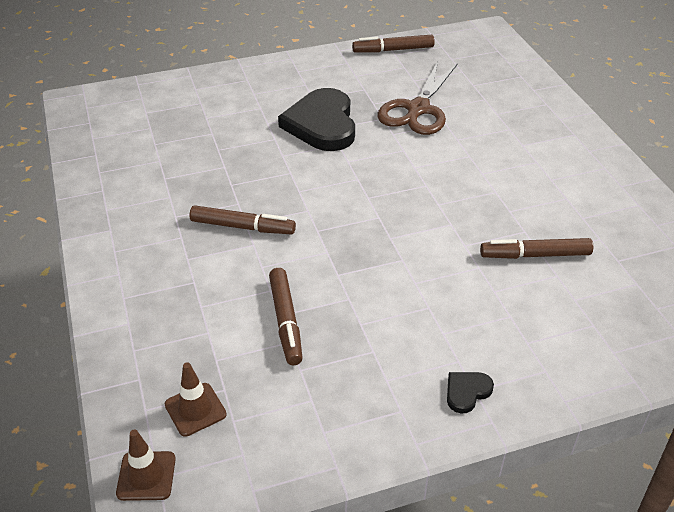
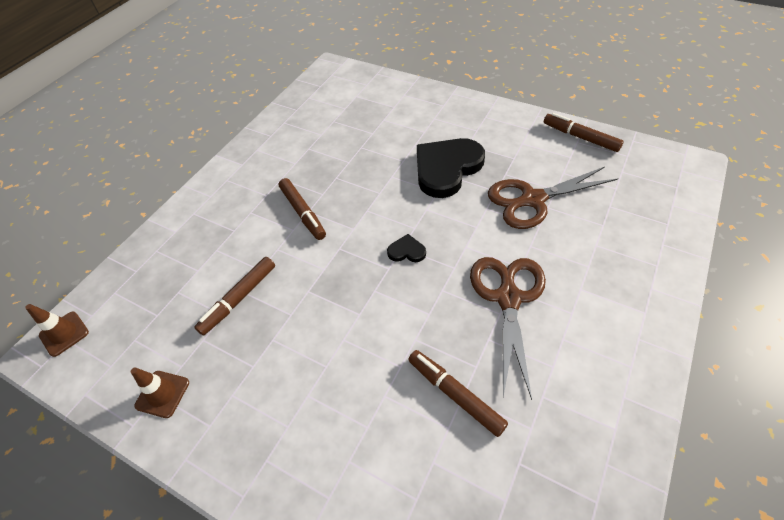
camera: 50 degrees right, 10 degrees up
brown traffic cone [165,362,226,437] -> brown traffic cone moved to [131,368,189,418]
black heart [447,372,494,414] -> black heart moved to [387,234,426,262]
none -> brown scissors [470,257,546,400]

